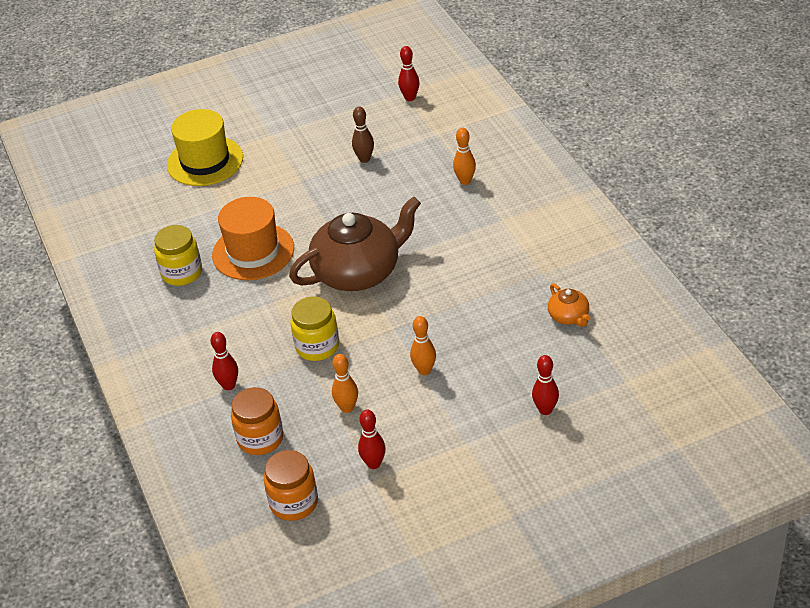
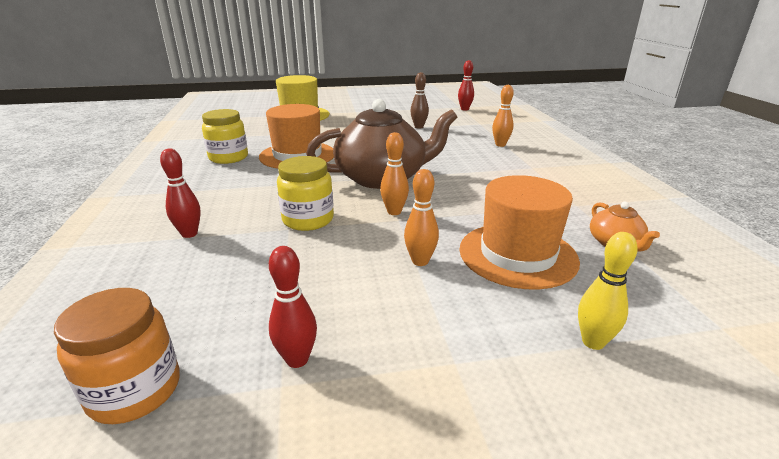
camera: 10 degrees right, 15 degrees down
orange jar [231,387,283,455] -> none
orange bowling pin [332,354,358,413] -> orange bowling pin moved to [380,132,409,215]
red bowling pin [532,355,559,415] -> yellow bowling pin [578,232,638,350]
none -> orange hat [459,175,580,290]

